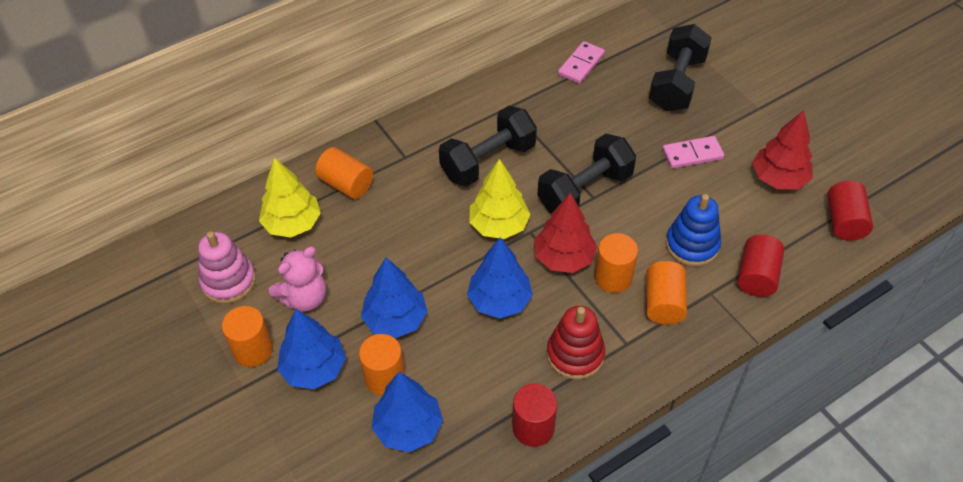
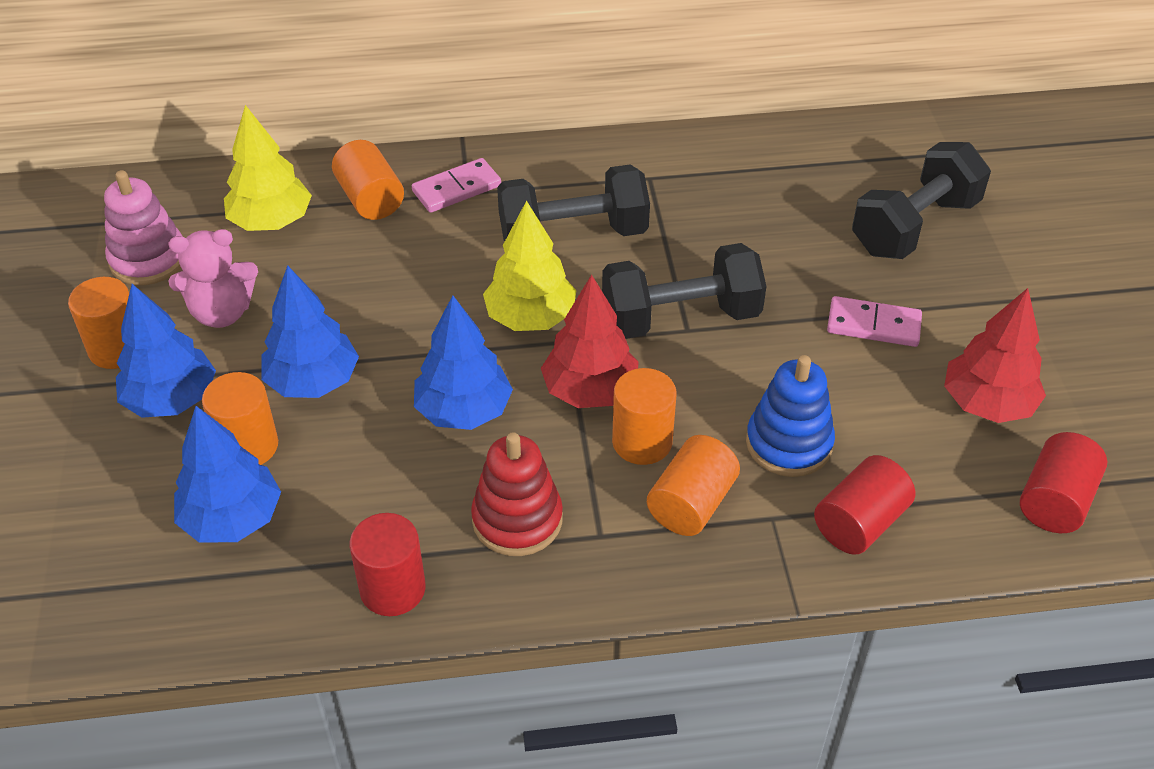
camera: 25 degrees right, 5 degrees down
pink domino [558,41,605,84] -> pink domino moved to [412,158,501,213]

